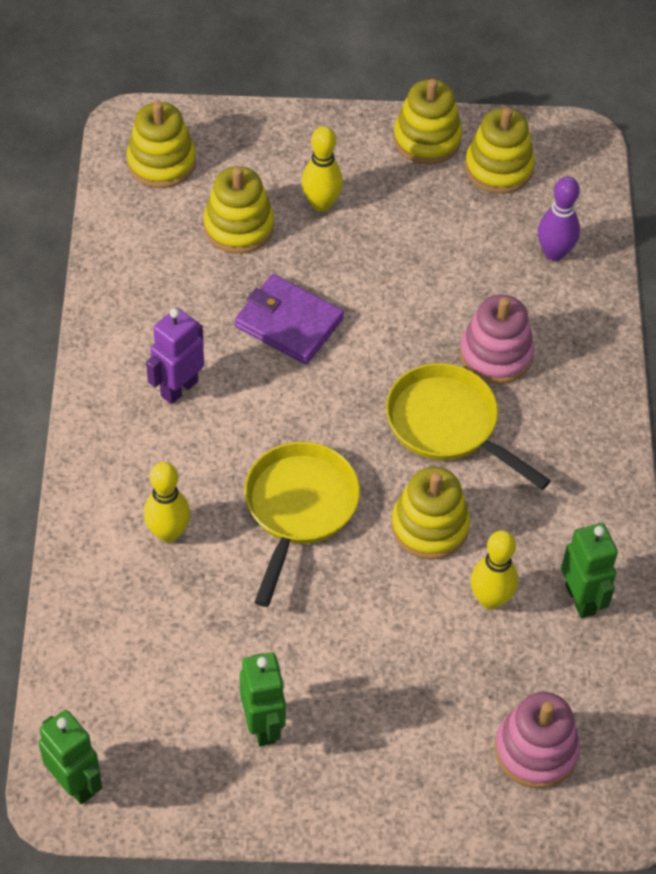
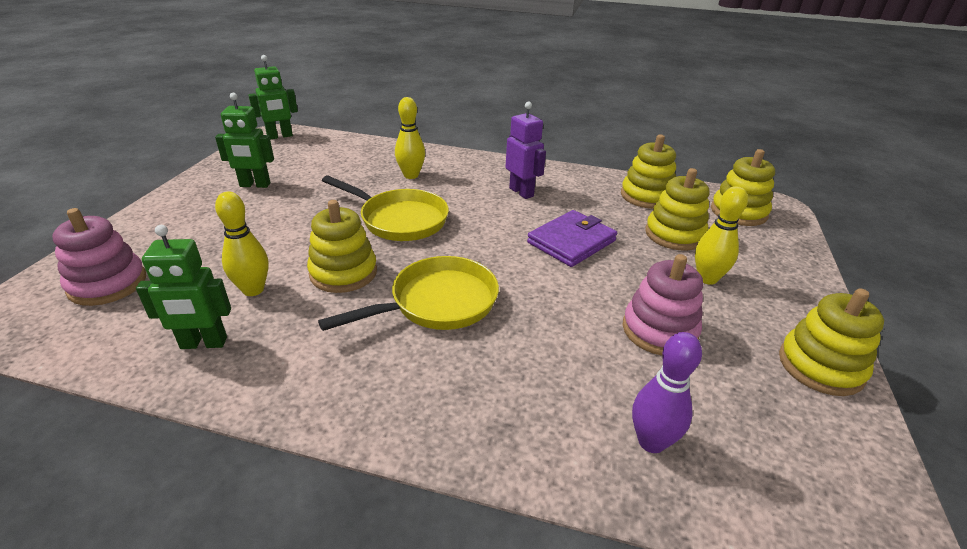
camera: 105 degrees right, 20 degrees down
pink stacking toy [460,295,534,384] -> pink stacking toy moved to [623,254,703,355]
yellow stacking toy [465,108,535,194] -> yellow stacking toy moved to [621,134,676,209]

